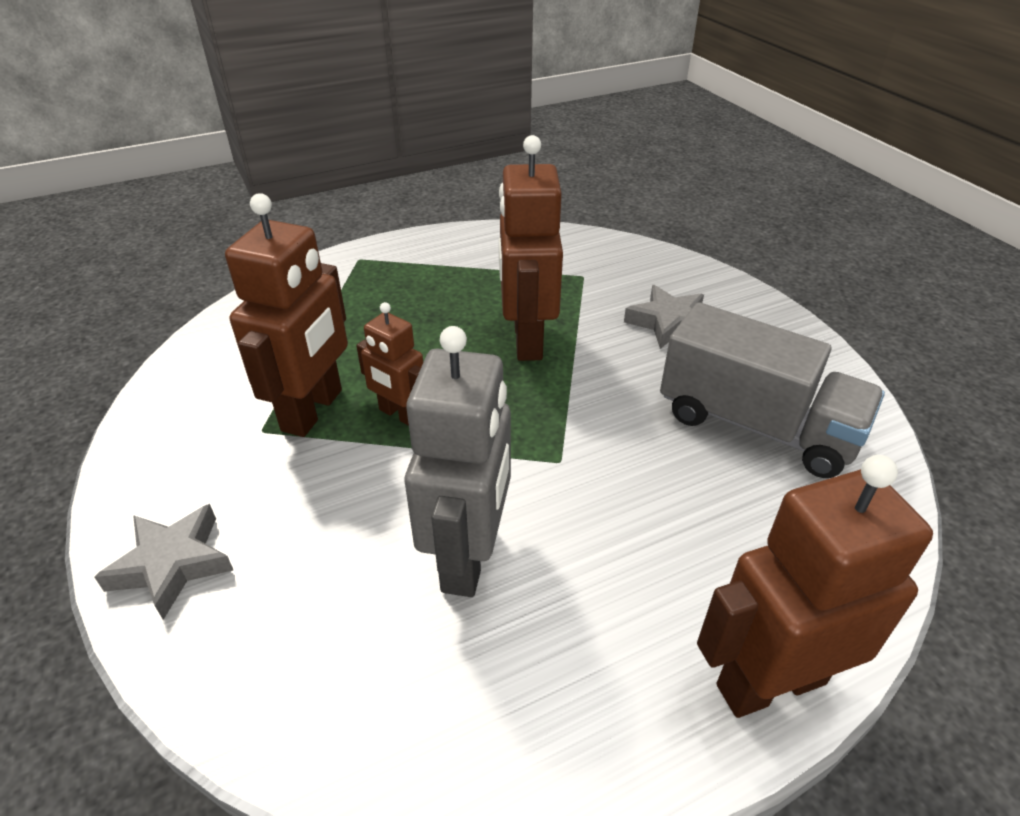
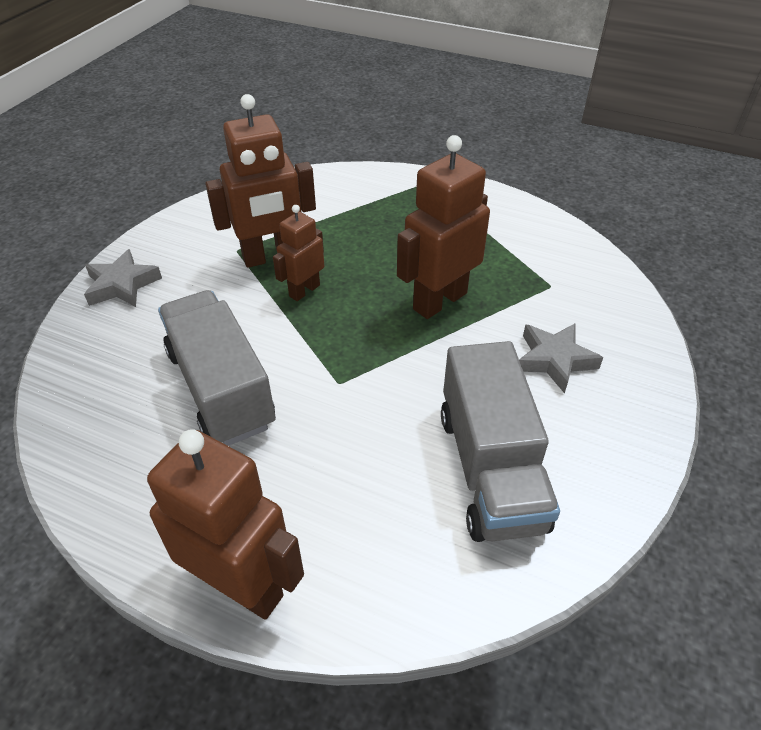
camera: 50 degrees right, 5 degrees up
brown robot [356,302,423,426] -> brown robot turned 45 degrees clockwise [273,205,324,301]
grey robot [405,326,511,597] -> grey truck [158,290,276,446]

